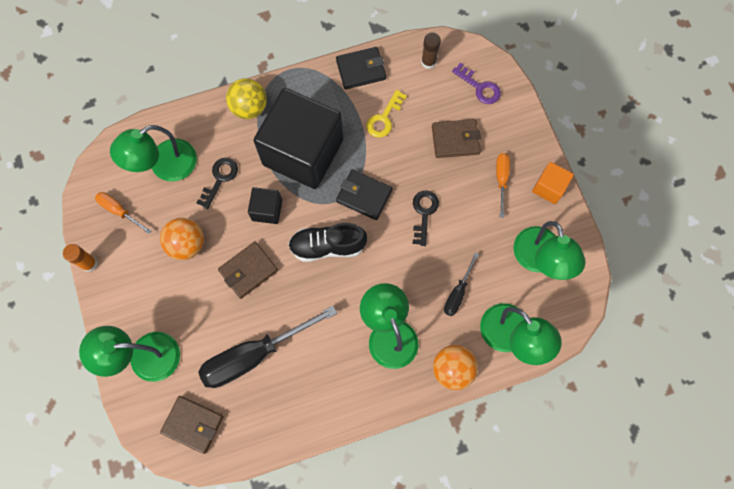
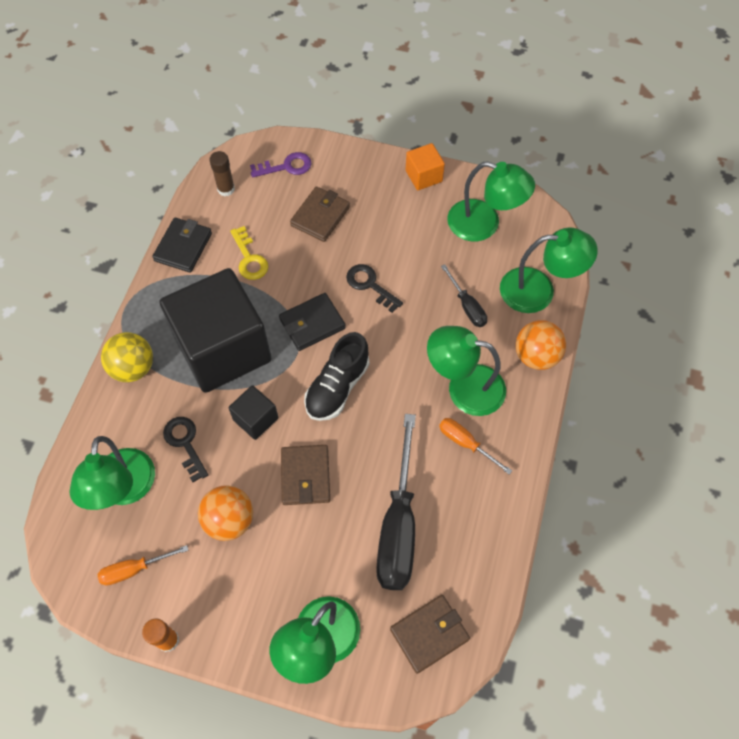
camera: 55 degrees left, 10 degrees down
orange screwdriver [496,153,510,218] -> orange screwdriver moved to [439,418,512,475]

